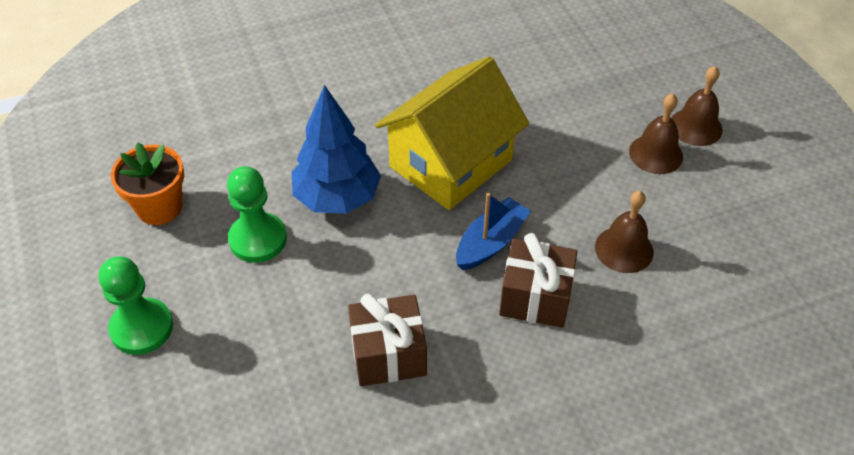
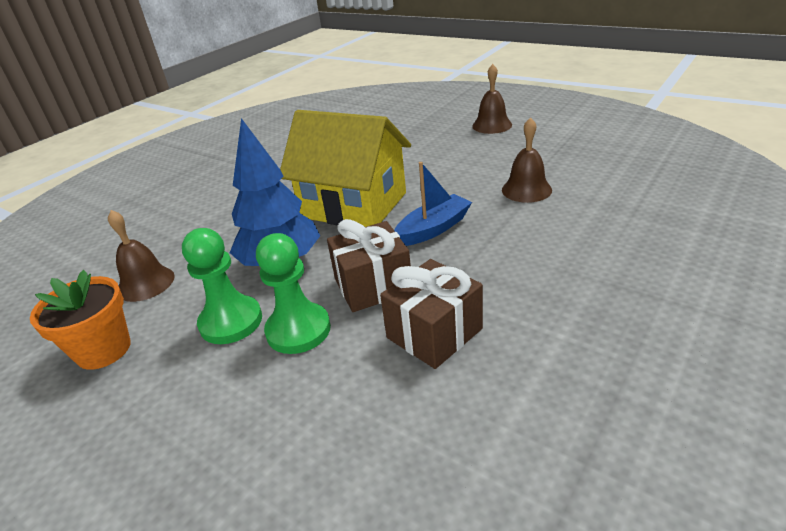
camera: 30 degrees left, 15 degrees down
green pawn [99,256,173,355] -> green pawn moved to [256,233,331,354]
yellow house [375,56,529,210] -> yellow house turned 75 degrees counterclockwise [280,110,411,227]
blue boat [456,193,531,270] -> blue boat turned 45 degrees clockwise [394,162,472,246]
brown gift [499,233,578,328] -> brown gift moved to [327,219,411,312]
brown bell [629,93,683,174] -> brown bell moved to [108,210,175,302]

